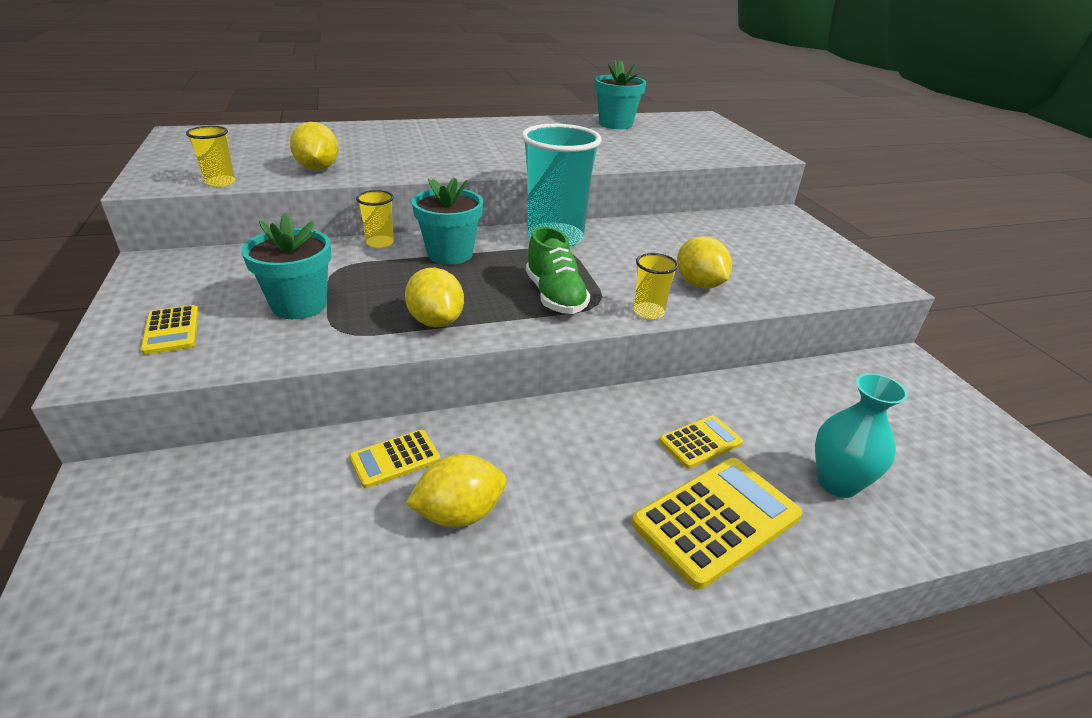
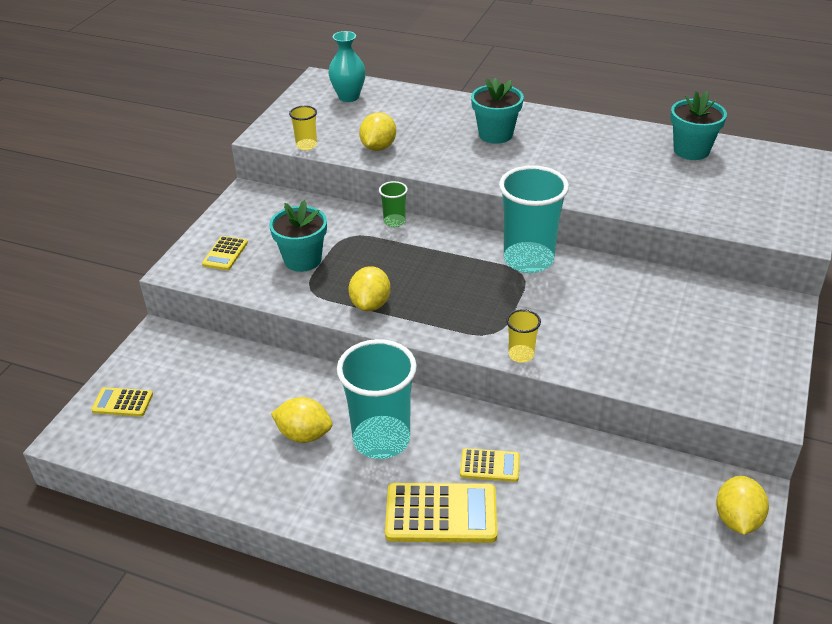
camera: 40 degrees right, 5 degrees up
yellow calculator [349,430,440,488] -> yellow calculator moved to [91,387,153,417]
yellow cup [356,190,394,248] -> green cup [379,181,408,227]
turquoise flower pot [412,177,483,265] -> turquoise flower pot moved to [471,78,524,144]
green shoe [526,227,590,314] -> none
yellow lemon [677,236,732,289] -> yellow lemon moved to [716,476,769,535]
turquoise vase [815,373,908,498] -> turquoise vase moved to [328,31,366,102]
none -> turquoise cup [337,339,417,459]

